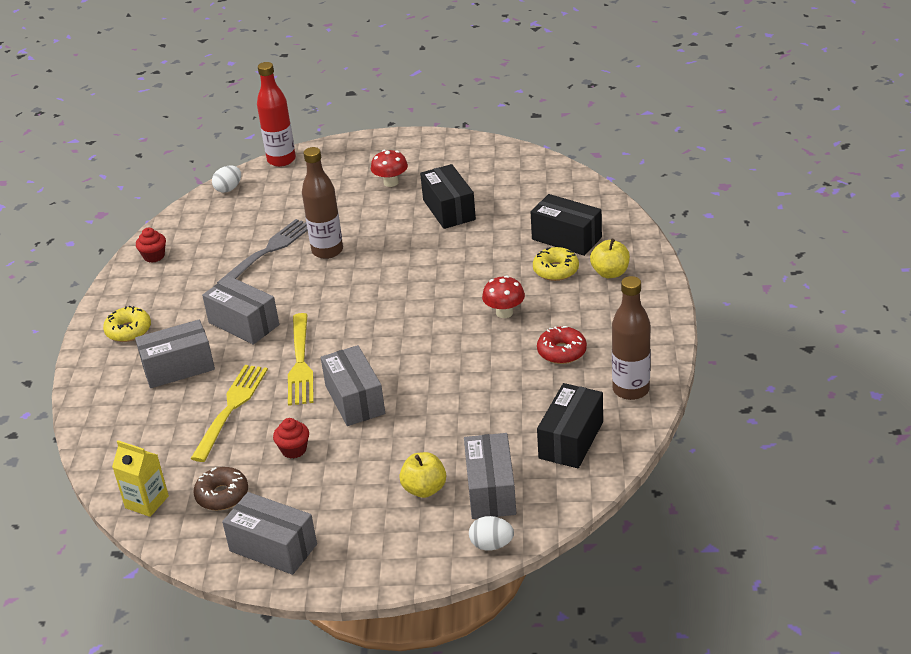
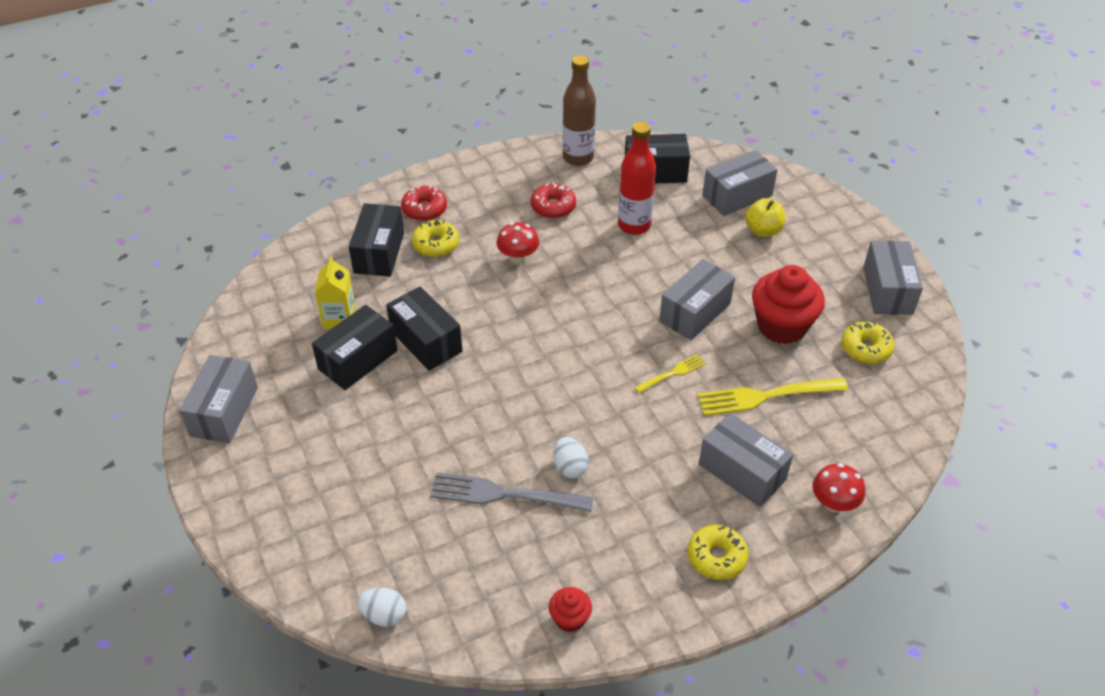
camera: 120 degrees left, 10 degrees up
yellow carton [112,440,169,517] -> yellow carton moved to [315,256,356,329]
brown donut [193,467,248,510] -> yellow donut [841,322,894,364]
grey box [202,276,279,345] -> grey box moved to [179,355,258,443]
red bottle [257,62,296,167] -> red bottle moved to [618,122,656,235]
red cupcake [273,418,309,459] -> red cupcake [752,265,825,344], size x2.03
yellow fork [288,313,314,406] -> yellow fork [634,354,706,393], size x0.54
brown bottle [302,147,343,259] -> none
red mushroom [371,150,408,187] -> red mushroom moved to [812,463,865,513]
white egg [469,516,514,551] -> white egg moved to [554,437,589,479]
yellow apple [590,239,630,278] -> red donut [401,186,447,221]
none -> black box [386,286,462,371]

